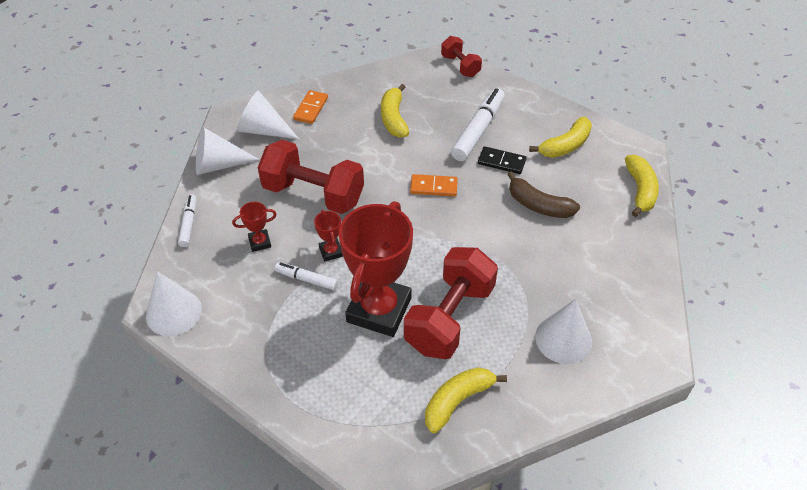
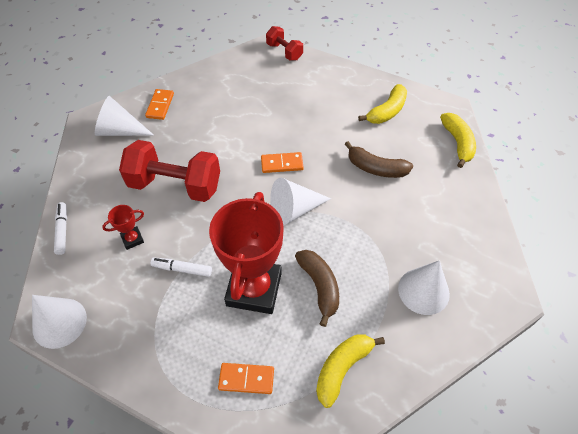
camera: 10 degrees left, 5 degrees up
white cone [196,127,260,175] -> white cone moved to [270,178,331,225]
red trophy [314,210,343,262] -> none
yellow banana [381,84,409,138] -> none
red dumbbell [404,247,498,359] -> brown banana [295,250,339,327]
white marker [451,88,505,161] -> none
black domino [478,146,526,174] -> none
none -> orange domino [218,363,274,394]

